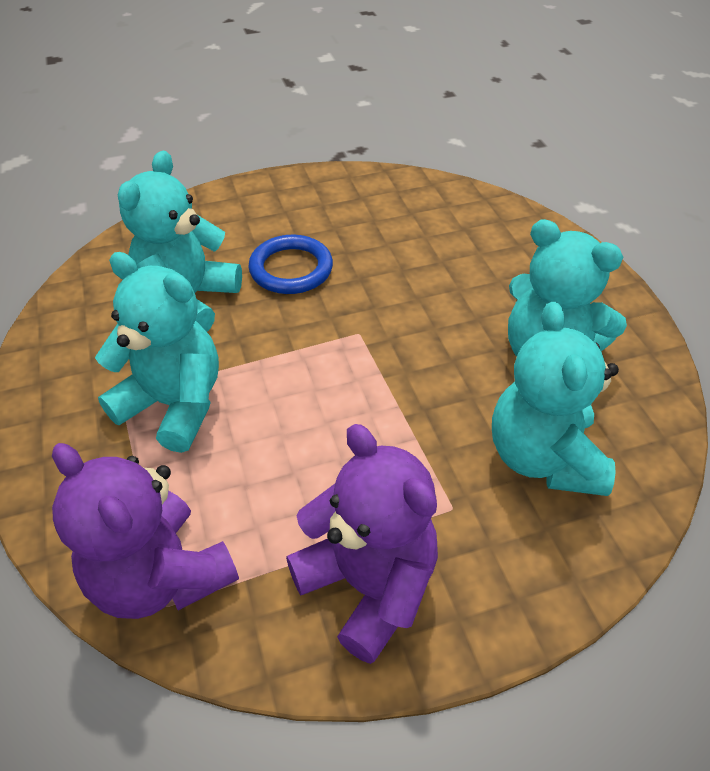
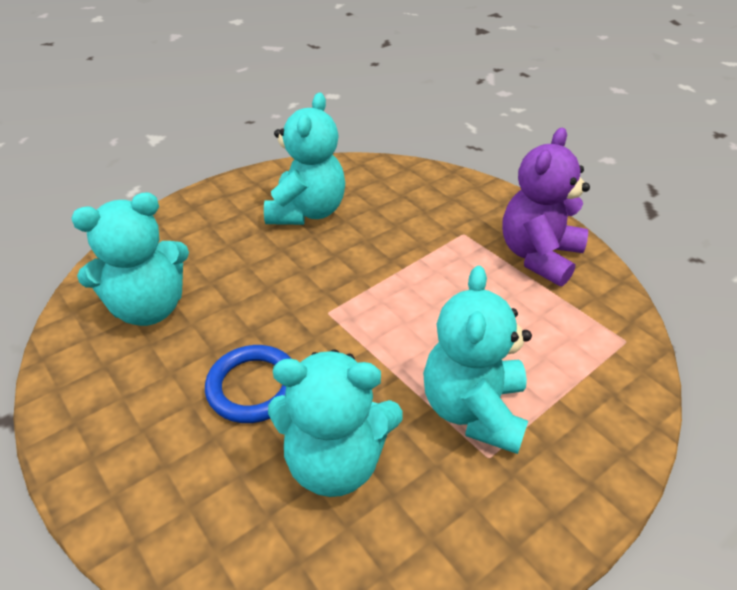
camera: 110 degrees left, 5 degrees down
purple teddy bear [52,443,239,619] -> none
turquoise teddy bear [492,302,619,496] -> turquoise teddy bear moved to [71,192,189,326]

